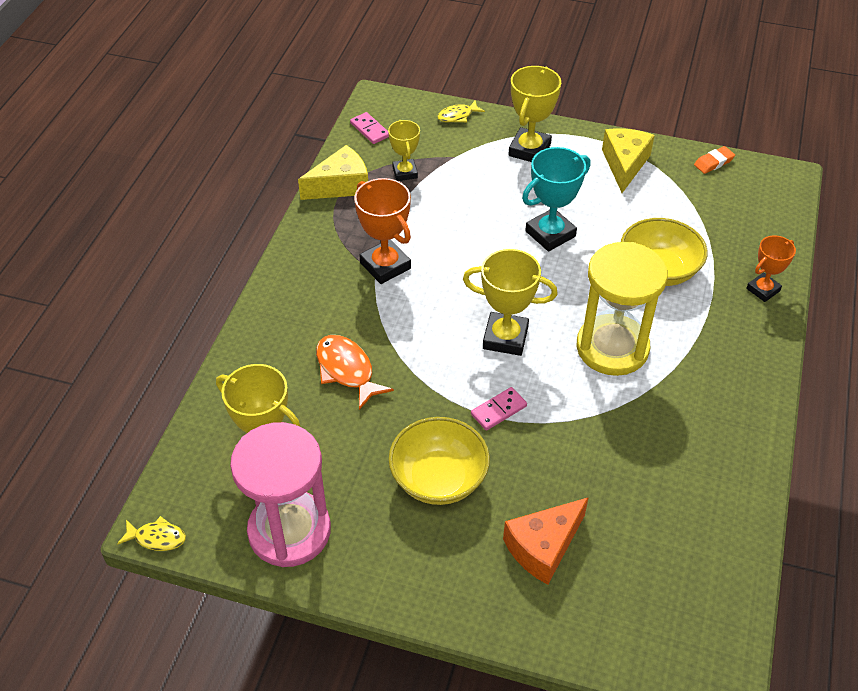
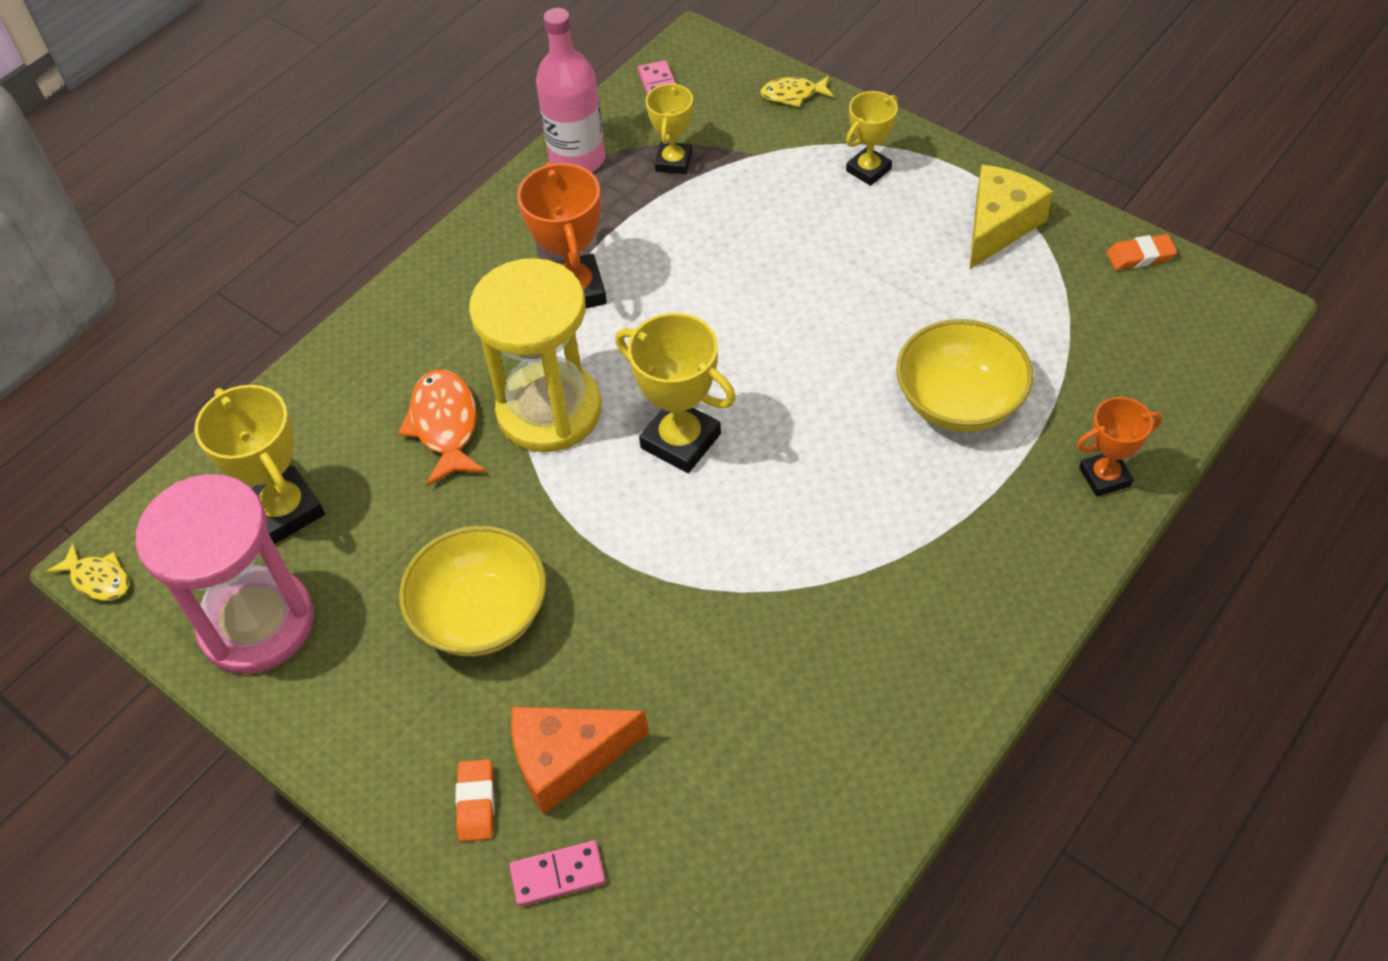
camera: 25 degrees right, 5 degrees up
yellow cheese [298,145,368,200] -> pink bottle [536,8,605,173]
pink domino [471,387,527,431] -> pink domino moved to [509,841,605,907]
yellow trophy [508,66,561,162] -> yellow trophy [846,91,898,186], size x0.63
turquoise trophy [522,147,591,251] -> none
yellow hourglass [577,242,668,376] -> yellow hourglass moved to [469,258,601,452]
none -> orange eraser [455,759,494,842]

